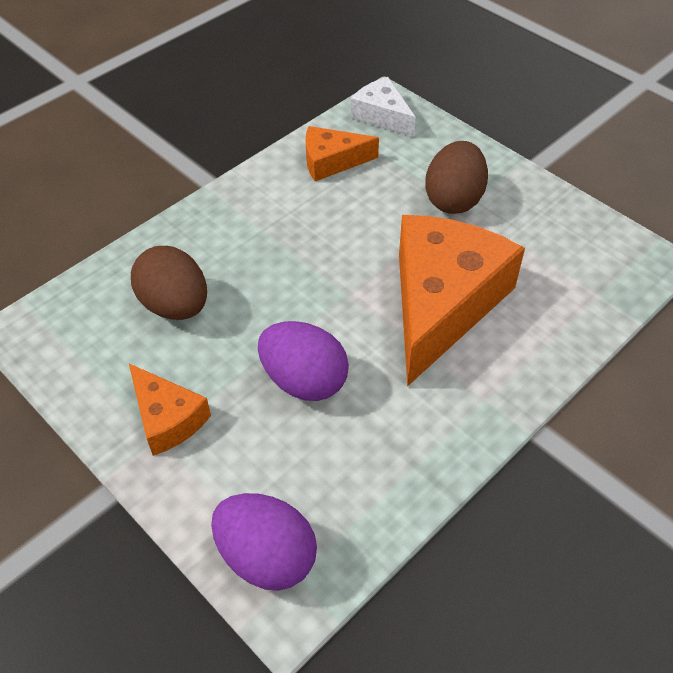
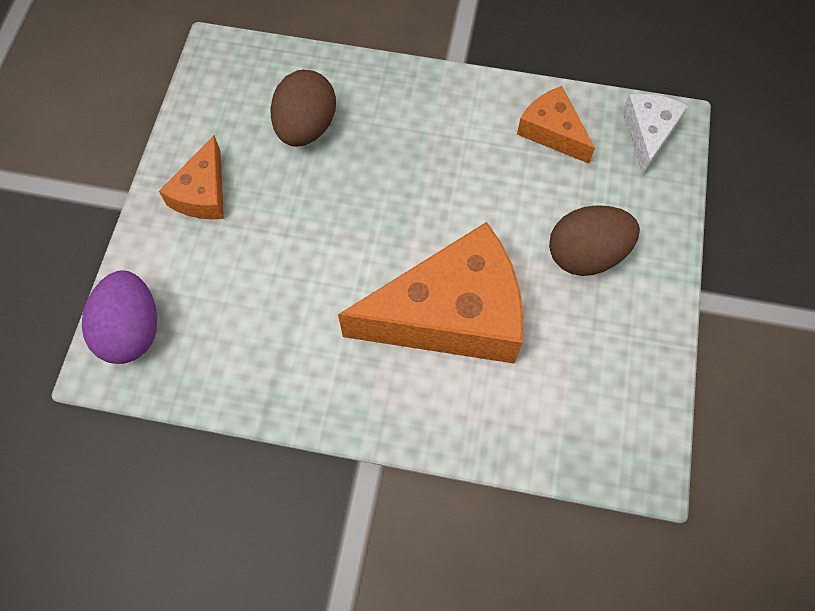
camera: 55 degrees right, 15 degrees up
purple egg [258,321,349,401] -> none

